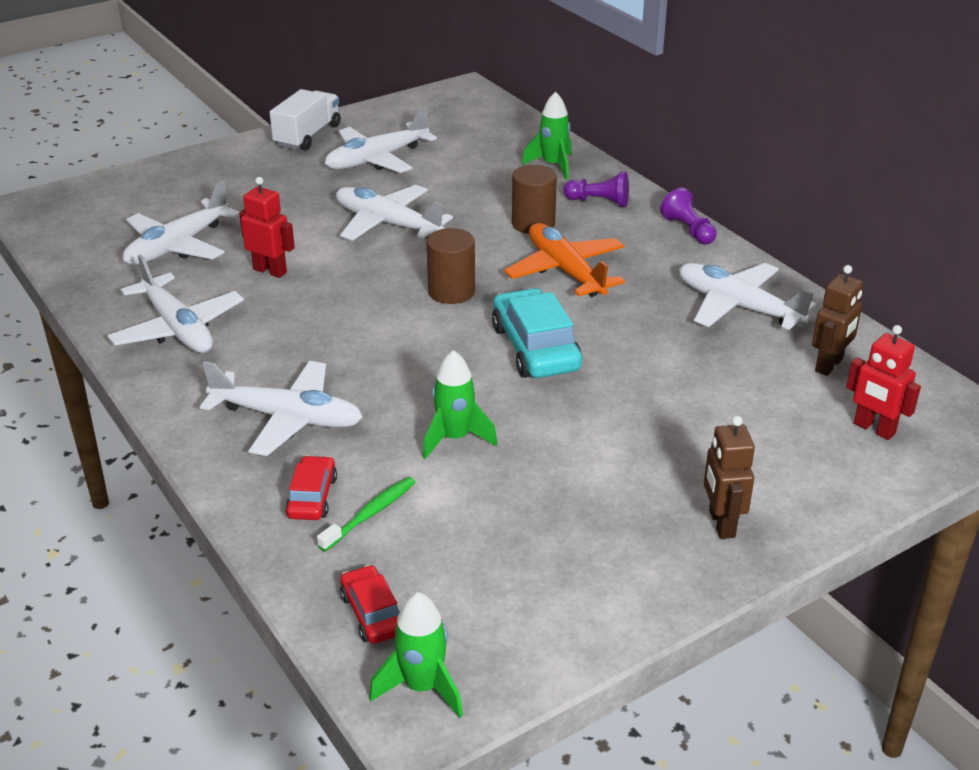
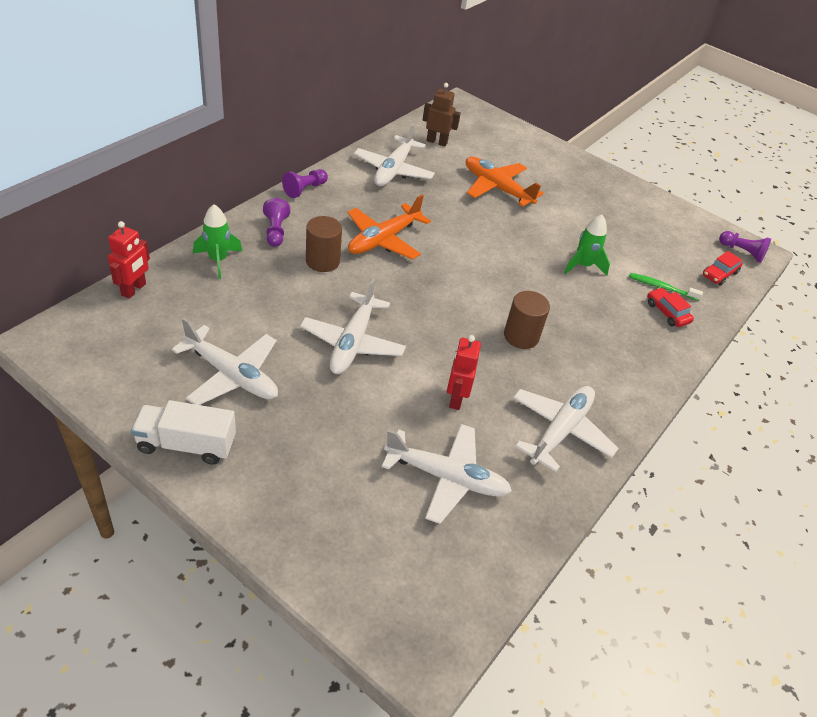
camera: 115 degrees left, 10 degrees up
white plane [200,361,363,456] -> none
red car [285,455,337,520] -> red car turned 75 degrees clockwise [647,288,694,327]
green rocket [369,592,463,718] -> purple pawn [719,231,771,263]
brown cylinder [427,228,475,304] -> brown cylinder moved to [504,291,550,349]
turquoise car [492,288,582,378] -> none
brown robot [704,416,755,539] -> none
red robot [846,325,921,440] -> red robot moved to [108,221,150,299]
none -> orange plane [466,157,544,207]

